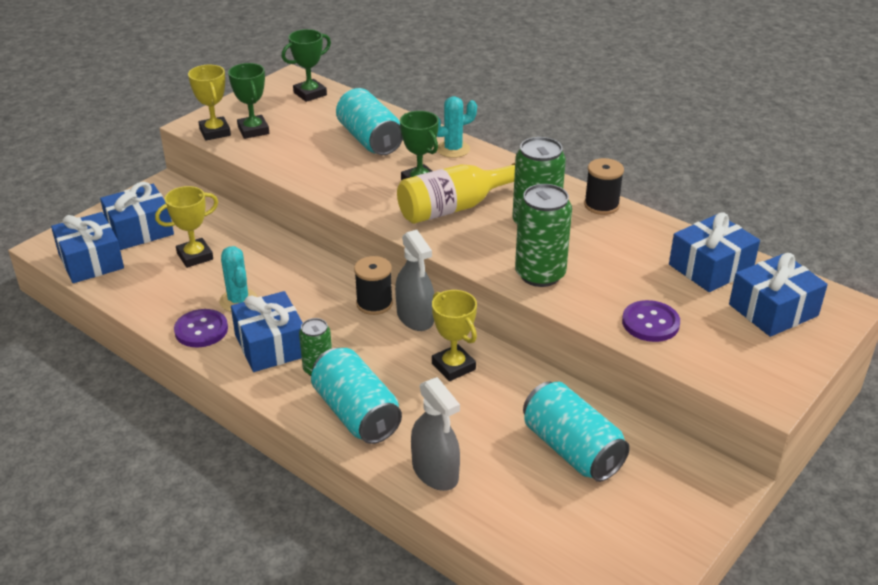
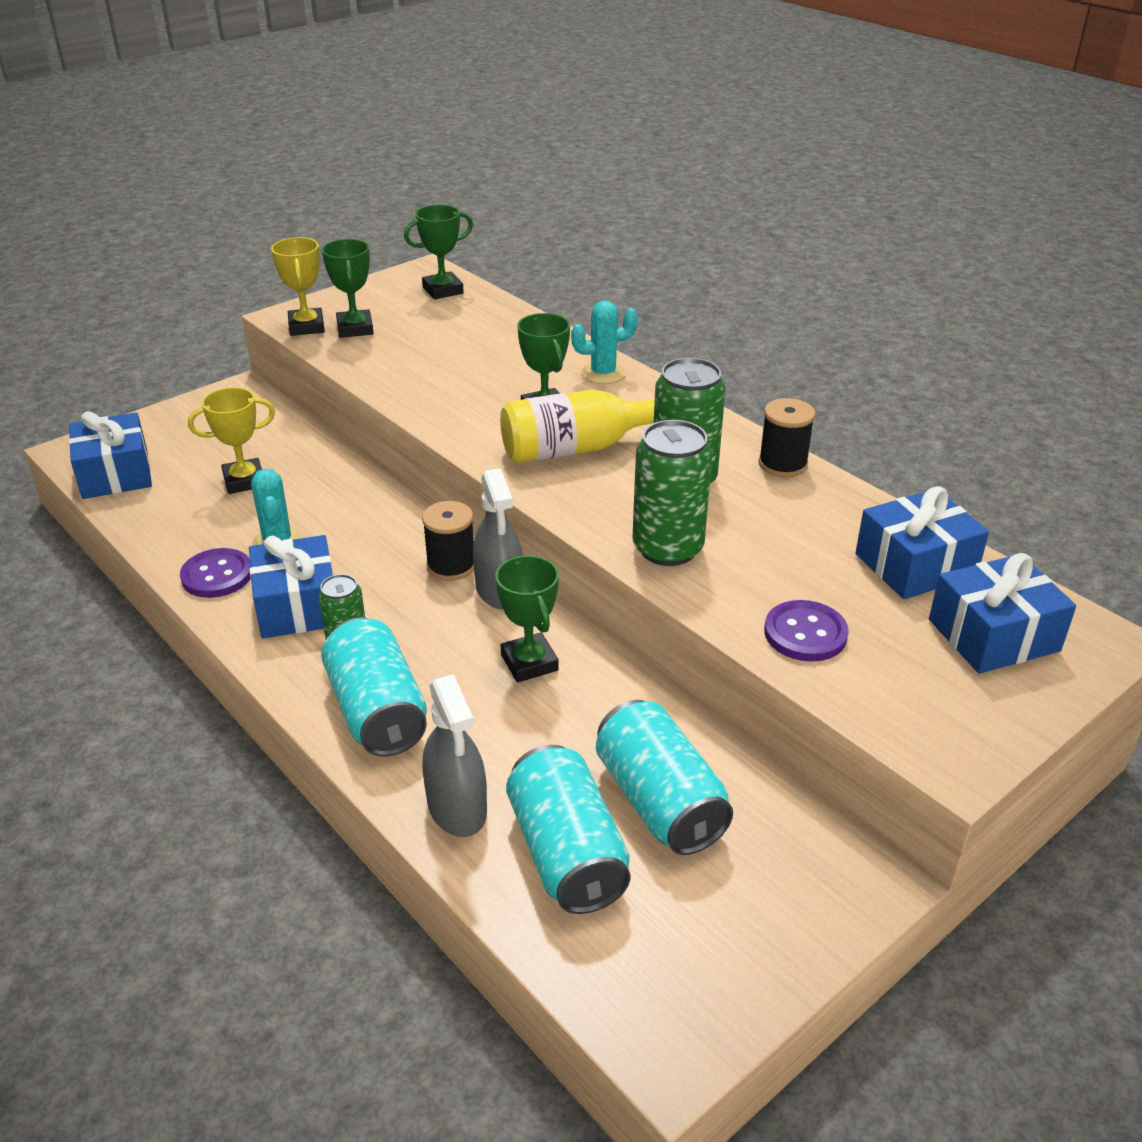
camera: 10 degrees right, 0 degrees up
blue gift [100,182,174,250] -> none
turquoise can [336,88,403,155] -> turquoise can moved to [506,745,631,914]
yellow trophy [432,290,477,381] -> green trophy [495,555,559,682]

